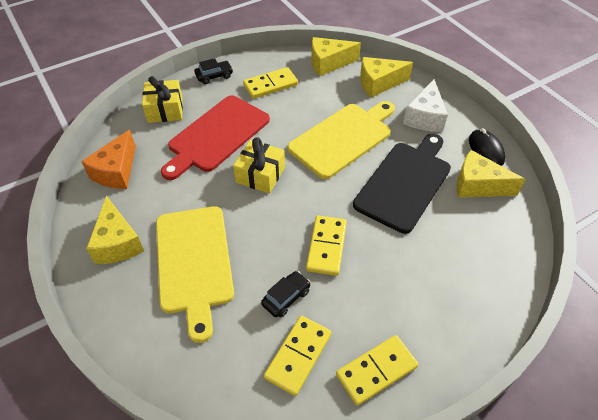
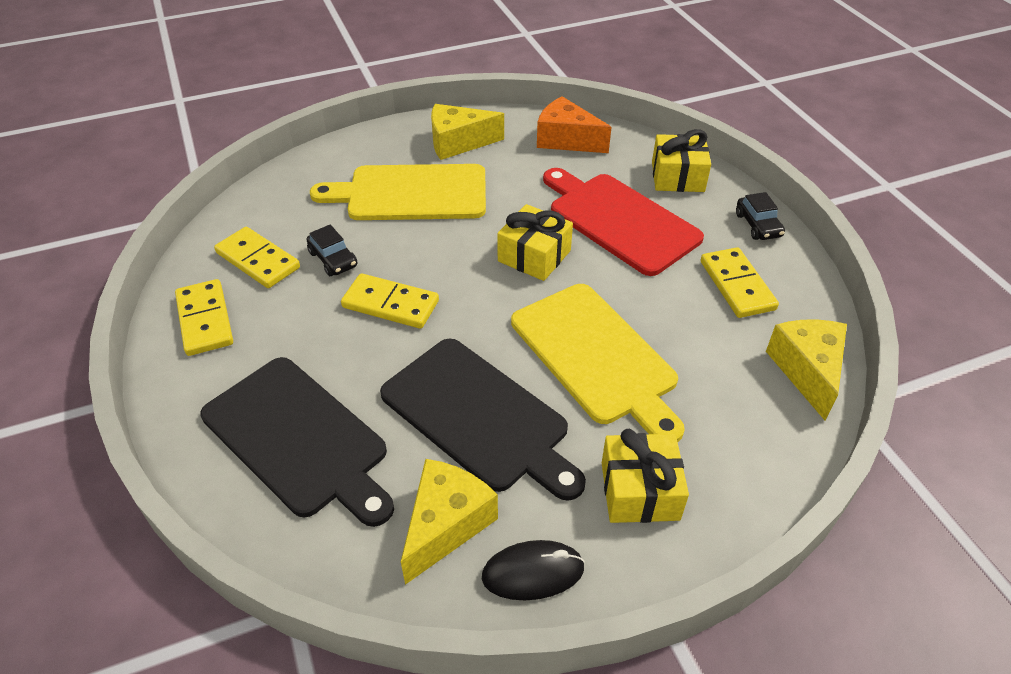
camera: 100 degrees right, 5 degrees down
yellow cheese [360,57,413,98] -> none
white cheese [403,79,448,132] -> yellow gift [602,429,689,523]
none -> black cutting board [200,357,394,527]

